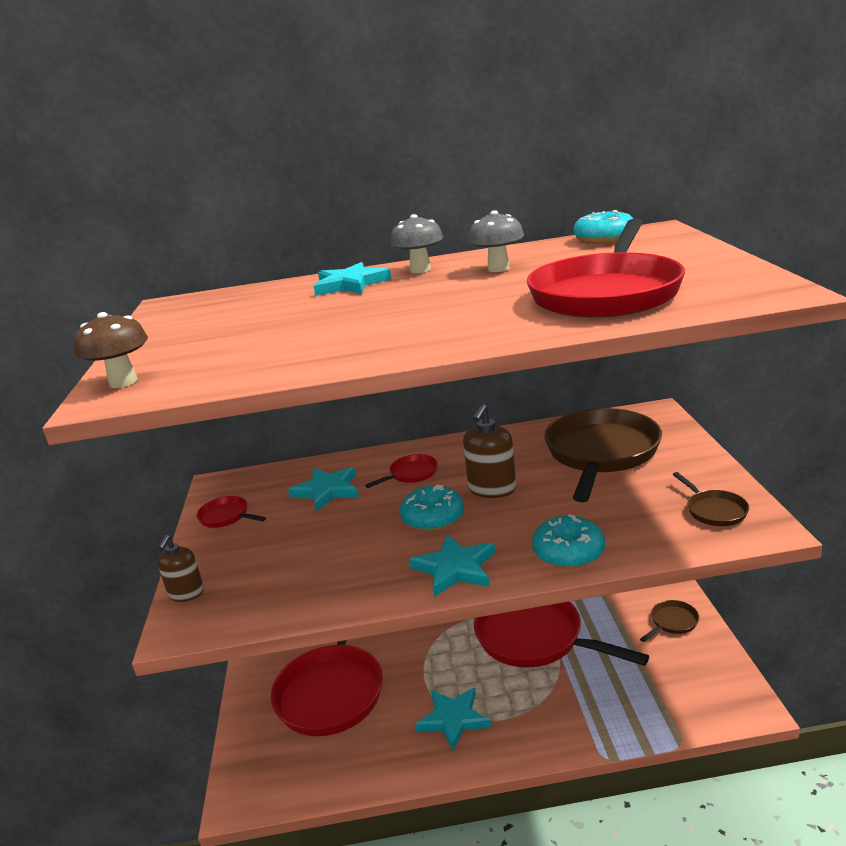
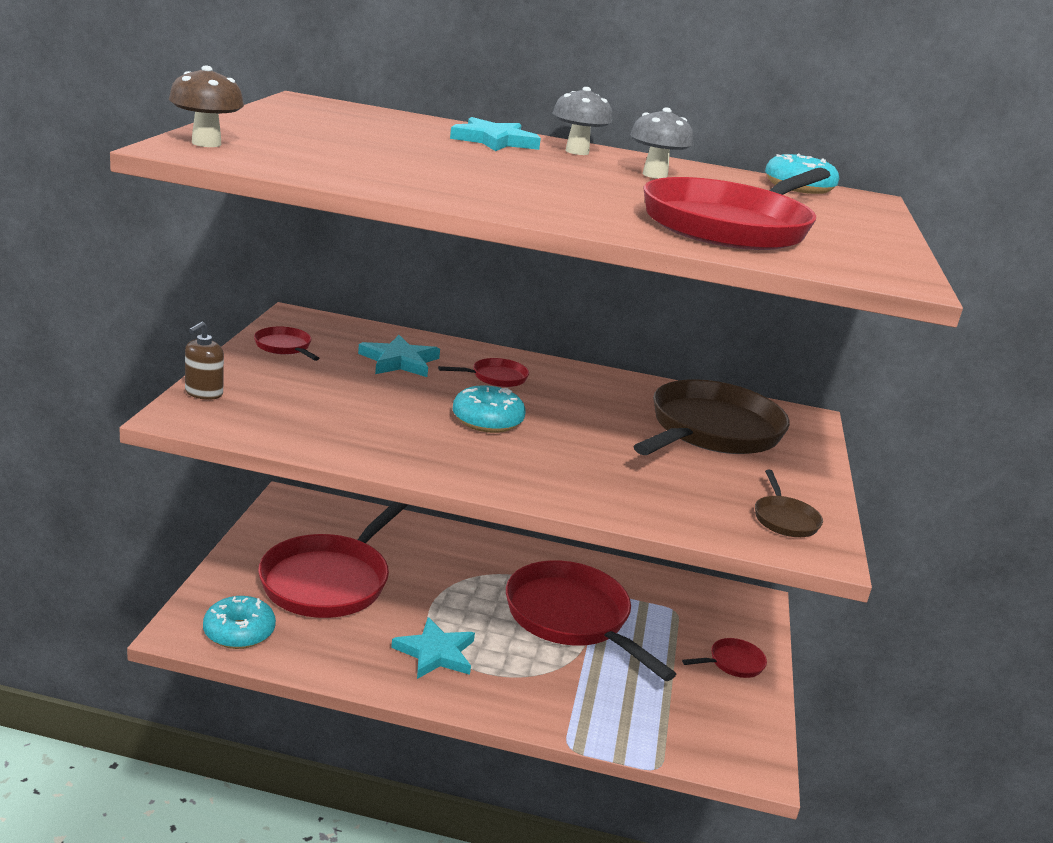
camera: 10 degrees right, 0 degrees up
turquoise star [409,534,495,597] -> none
brown soap dispenser [463,404,516,498] -> none
turquoise donut [532,514,605,569] -> turquoise donut moved to [203,596,276,649]
brown pan [640,600,699,642] -> red pan [682,638,767,678]

